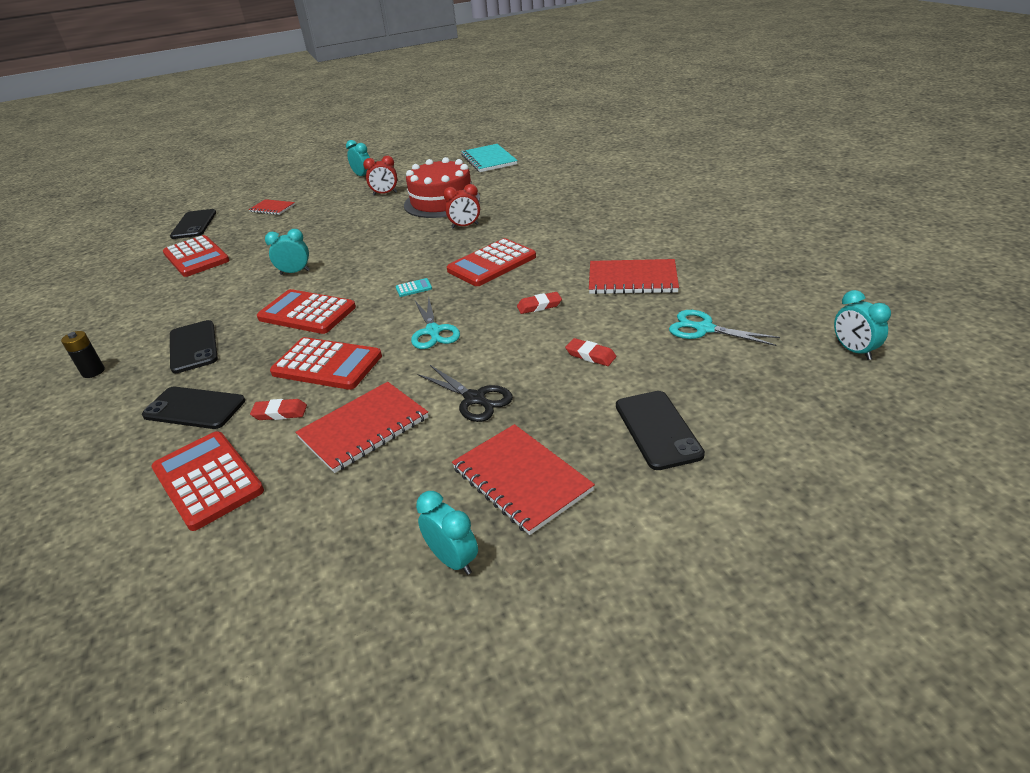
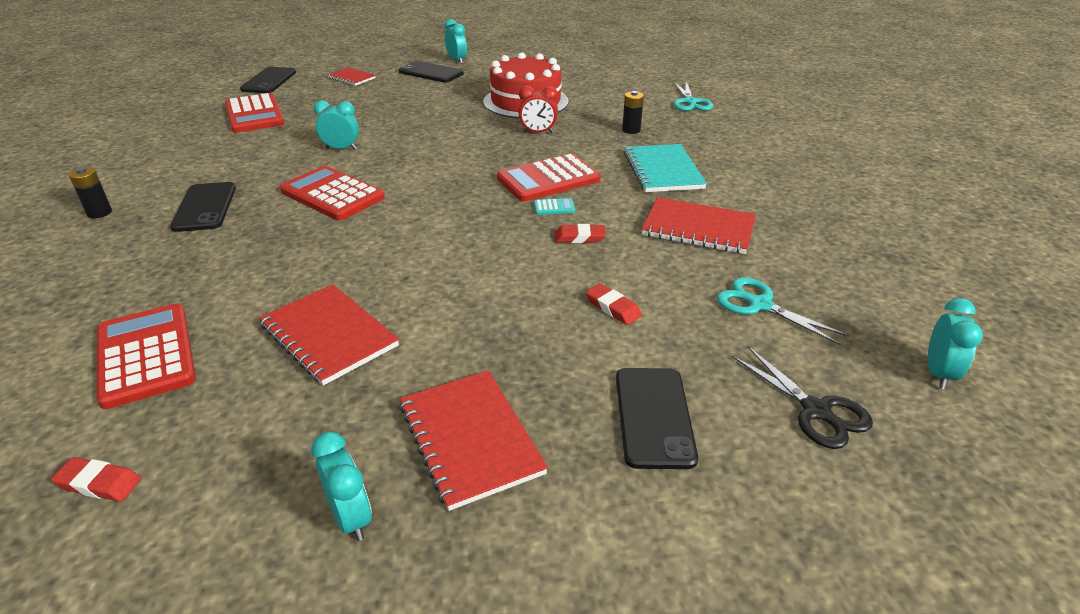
camera: 10 degrees right, 0 degrees up
black phone [142,387,245,429] -> black phone moved to [399,61,464,83]
red eraser [250,399,307,420] -> red eraser moved to [51,457,141,502]
red calculator [270,337,382,390] -> none
red notebook [295,382,428,473] -> red notebook turned 75 degrees clockwise [259,284,399,386]
red clock [363,156,397,196] -> none
turquoise calculator [396,278,432,297] -> turquoise calculator moved to [534,198,575,215]
turquoise scissors [411,298,460,349] -> turquoise scissors moved to [674,82,713,111]
black scissors [417,365,513,422] -> black scissors moved to [732,346,873,449]
turquoise notebook [461,144,518,172] -> turquoise notebook moved to [624,144,707,192]
turquoise clock [834,290,891,360] -> turquoise clock turned 150 degrees counterclockwise [928,298,983,389]
none -> black battery [622,91,644,134]

